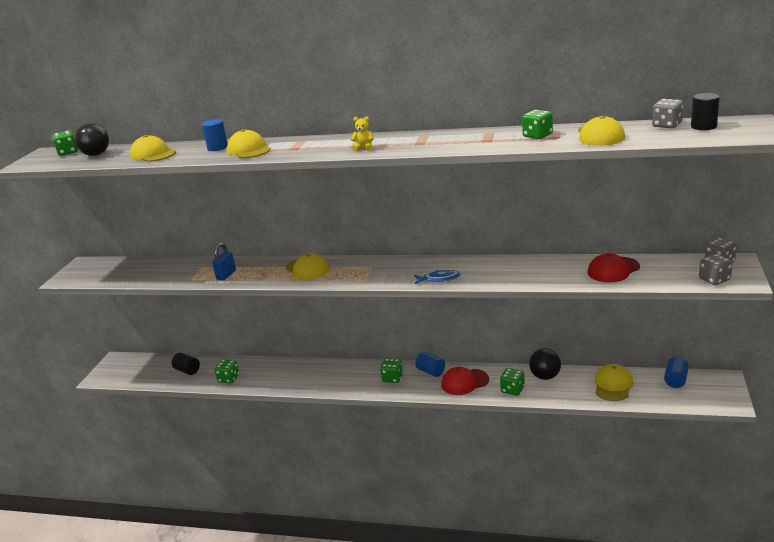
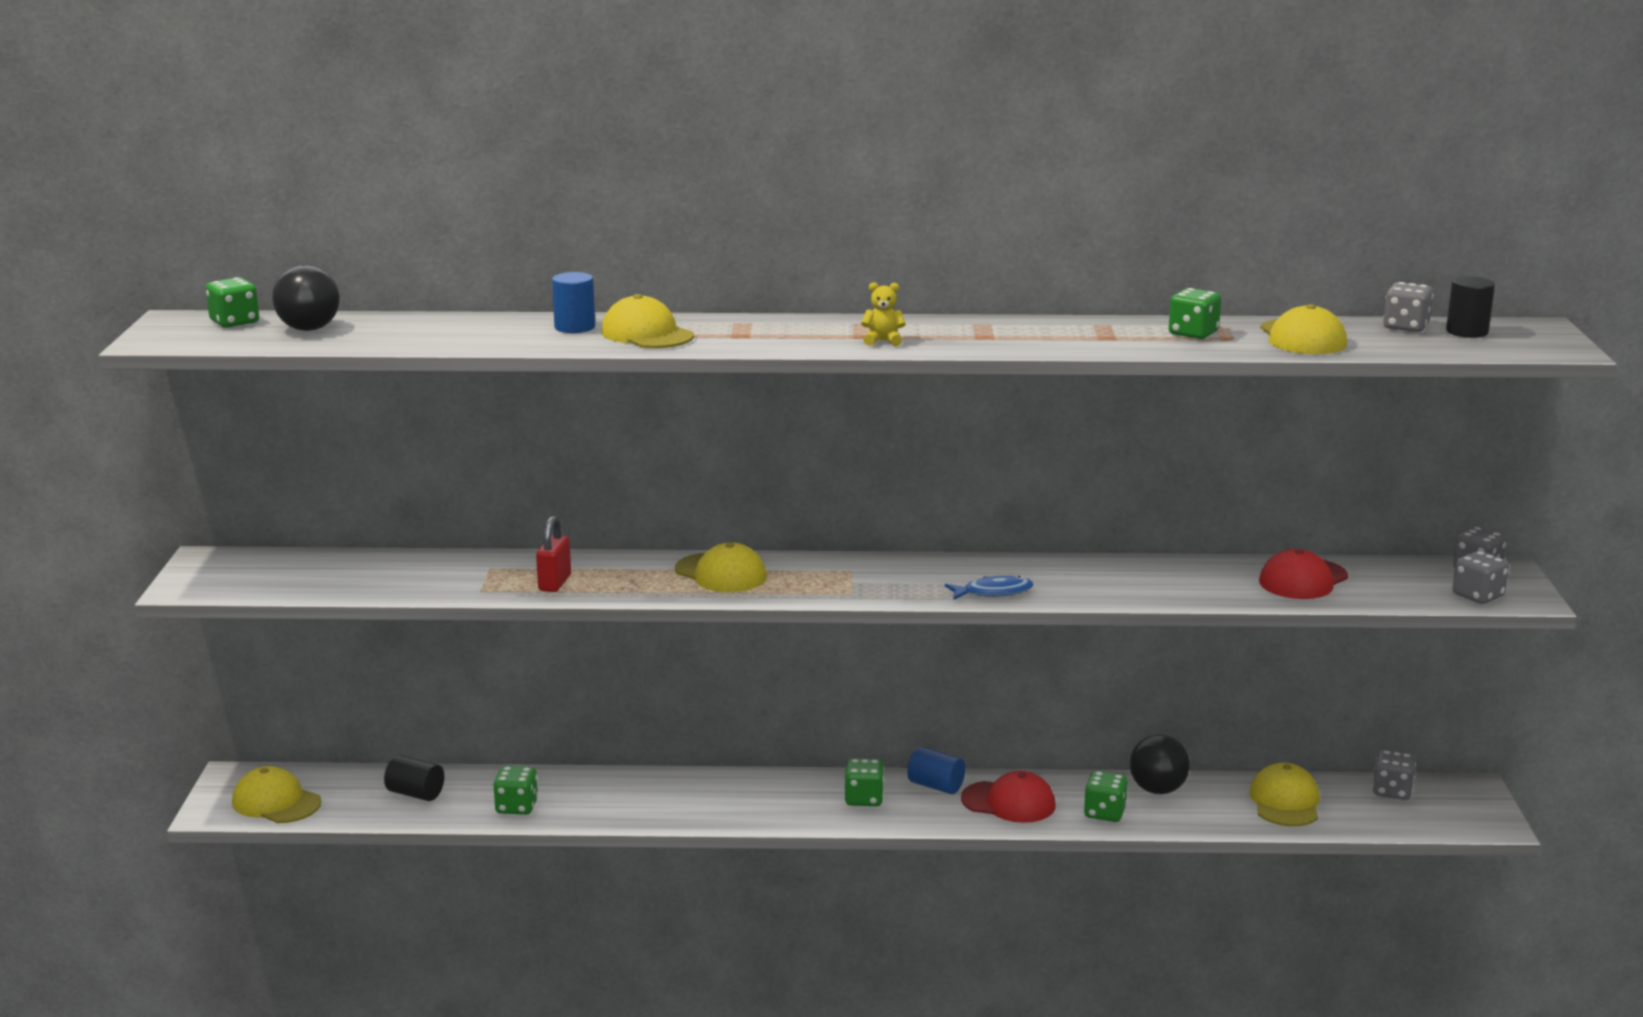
camera: 15 degrees left, 5 degrees down
yellow cap [130,135,176,162] -> yellow cap moved to [232,766,321,823]
blue padlock [212,243,236,280] -> red padlock [536,516,571,592]
red cap [441,367,489,395] -> red cap turned 135 degrees counterclockwise [961,771,1056,823]
blue cylinder [664,357,689,388] -> grey dice [1373,750,1416,800]

